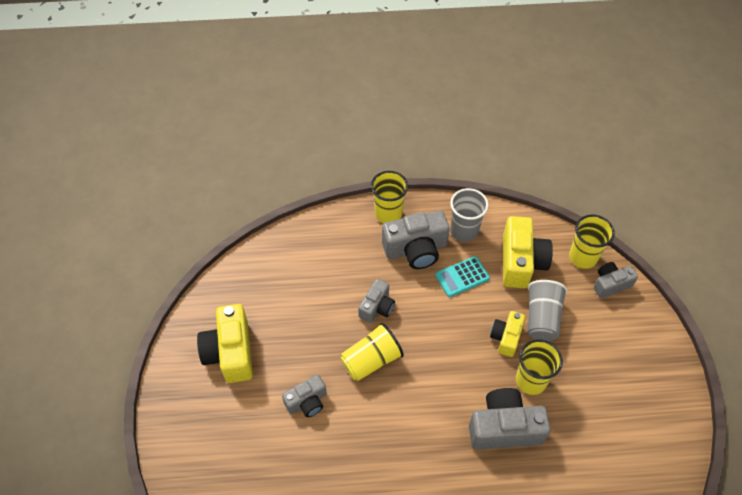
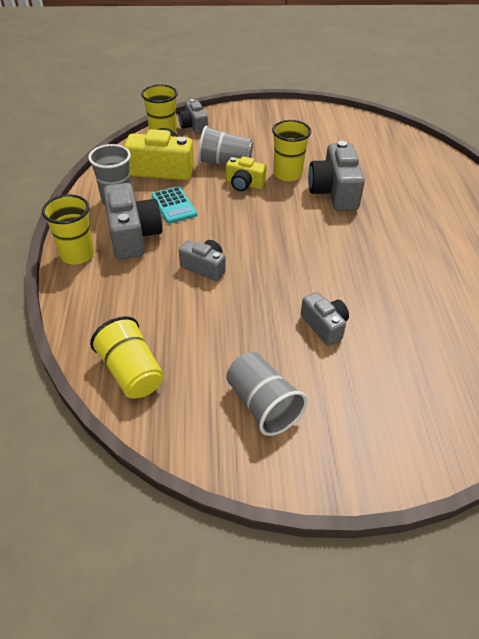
camera: 90 degrees left, 10 degrees down
yellow camera [197,304,253,383] -> grey cup [226,352,307,436]
yellow cup [340,323,404,381] -> yellow cup moved to [90,316,164,398]

